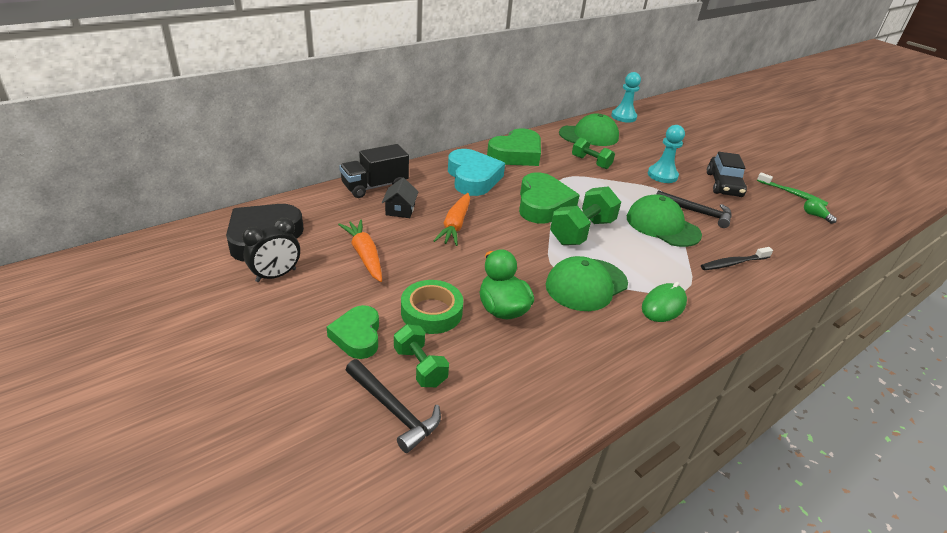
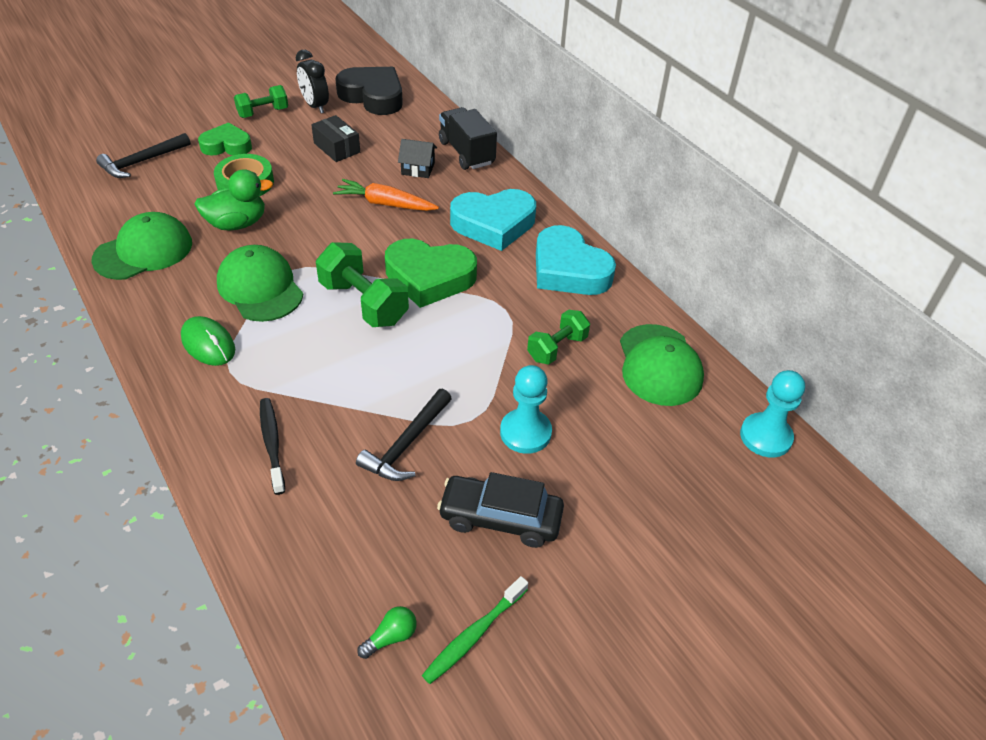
camera: 95 degrees right, 10 degrees up
orange carrot [338,219,382,282] -> black box [311,115,360,162]
green dumbbell [394,324,449,387] -> green dumbbell moved to [234,85,288,118]
green heart [487,128,541,166] -> turquoise heart [536,225,616,295]
green cap [627,194,702,247] -> green cap moved to [91,212,192,280]

